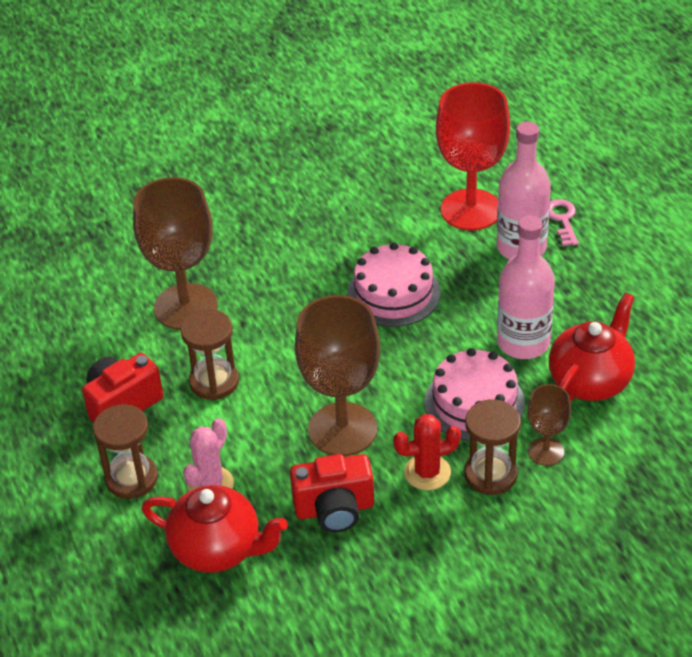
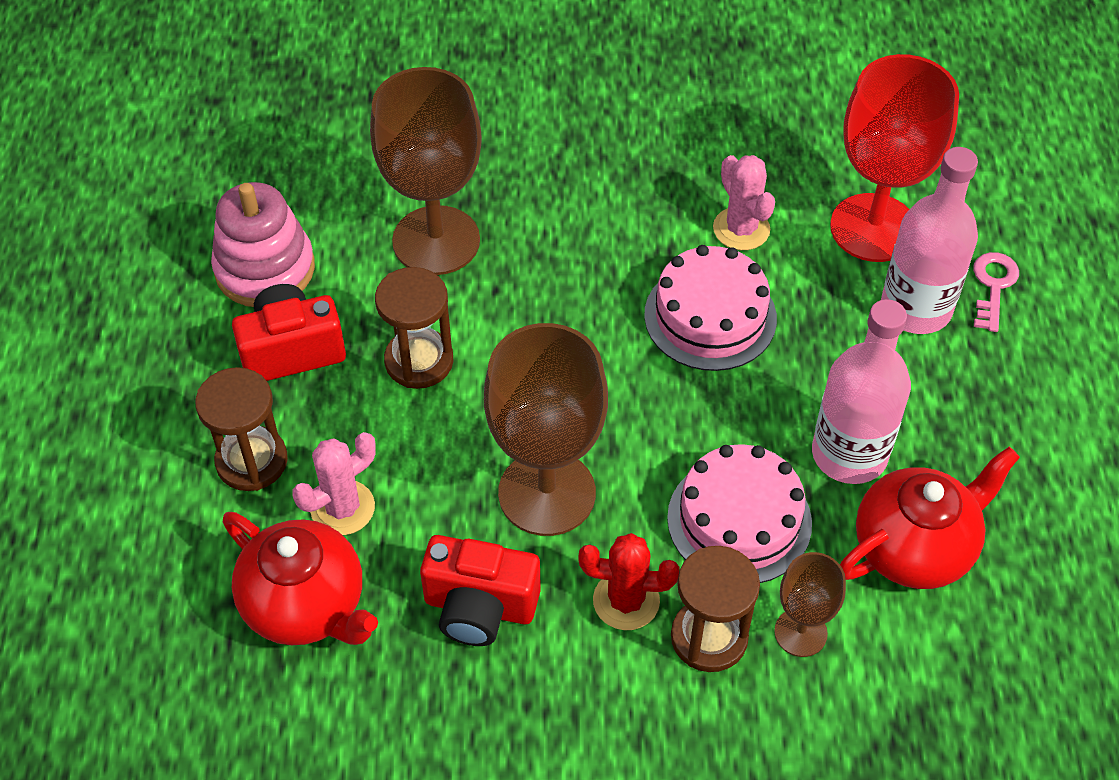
camera: 20 degrees right, 10 degrees up
none -> pink stacking toy [211,182,315,307]
none -> pink cactus [713,155,775,250]

